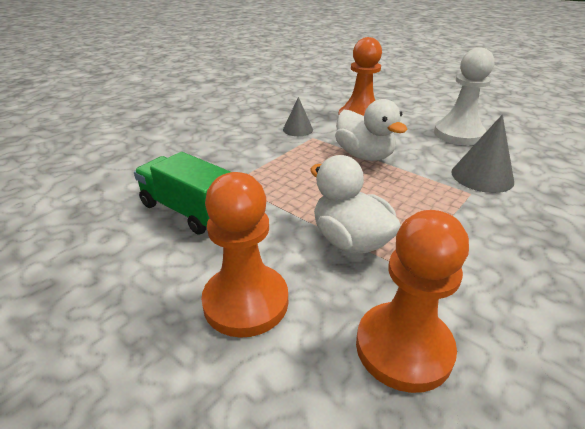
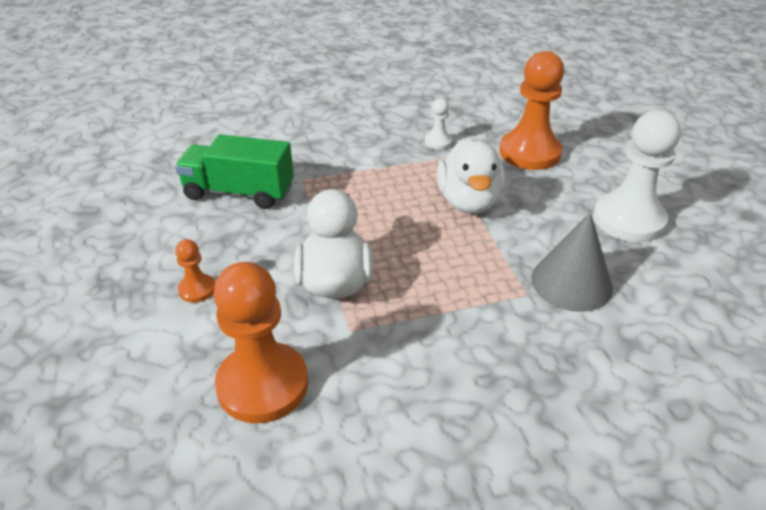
camera: 35 degrees right, 5 degrees up
green truck [134,152,231,235] -> green truck turned 60 degrees counterclockwise [175,134,294,209]
orange pawn [201,172,288,338] -> orange pawn [175,239,215,303], size x0.46
grey cone [283,97,313,136] -> white pawn [425,98,452,150]

